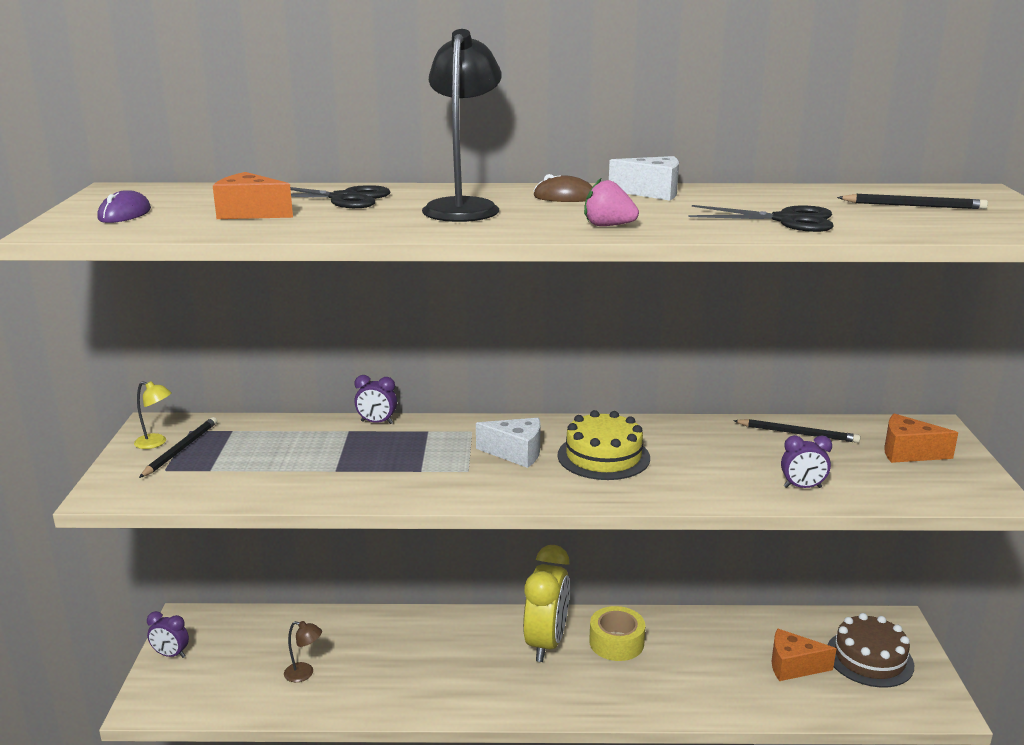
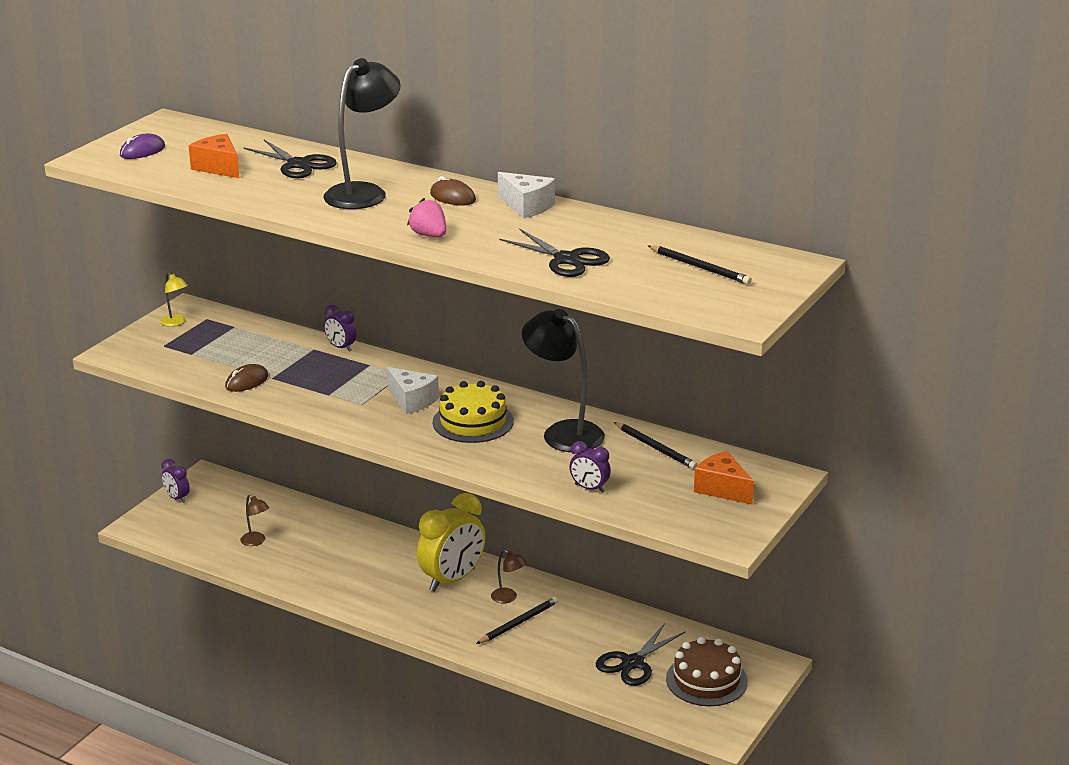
camera: 30 degrees right, 5 degrees up
black pencil [139,417,217,478] -> black pencil moved to [476,597,558,644]
yellow tape [589,606,646,661] -> brown lamp [491,550,527,603]
orange cheese [772,628,836,681] -> black scissors [596,623,685,686]
none -> brown mouse [225,364,269,392]
none -> black lamp [522,309,605,452]

